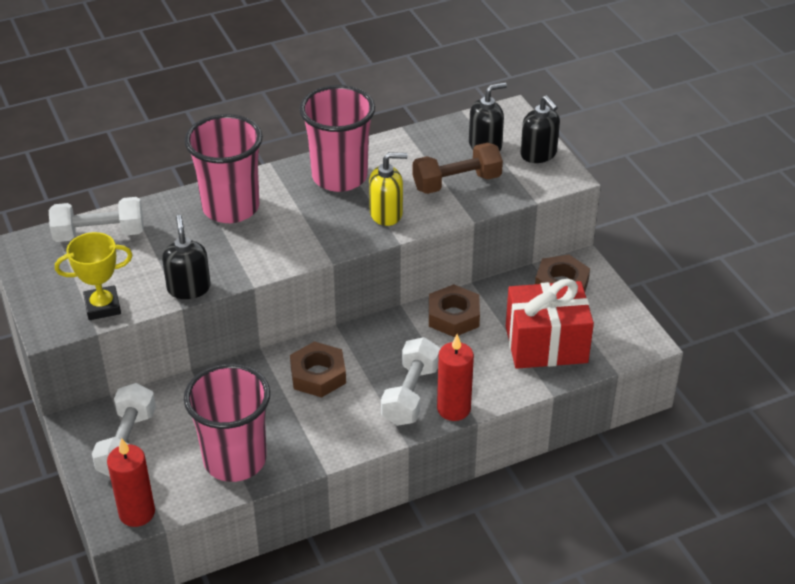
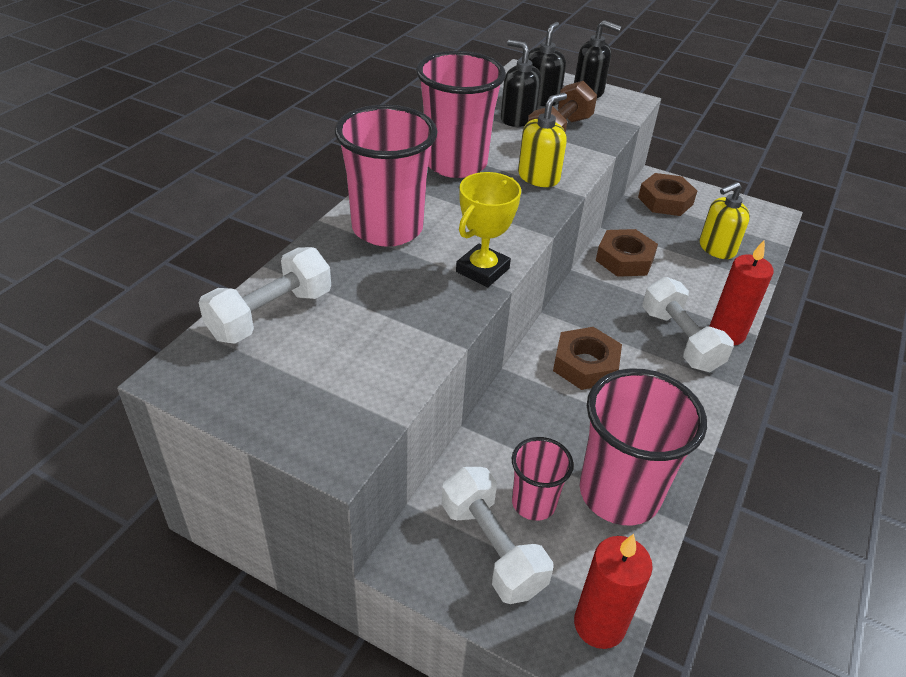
camera: 40 degrees left, 0 degrees up
yellow trophy [55,232,133,320] -> yellow trophy moved to [456,172,521,287]
black soap dispenser [162,215,211,299] -> black soap dispenser moved to [501,40,541,127]
red gift [506,279,594,369] -> yellow soap dispenser [699,182,750,259]
none -> pink cup [512,437,574,521]

